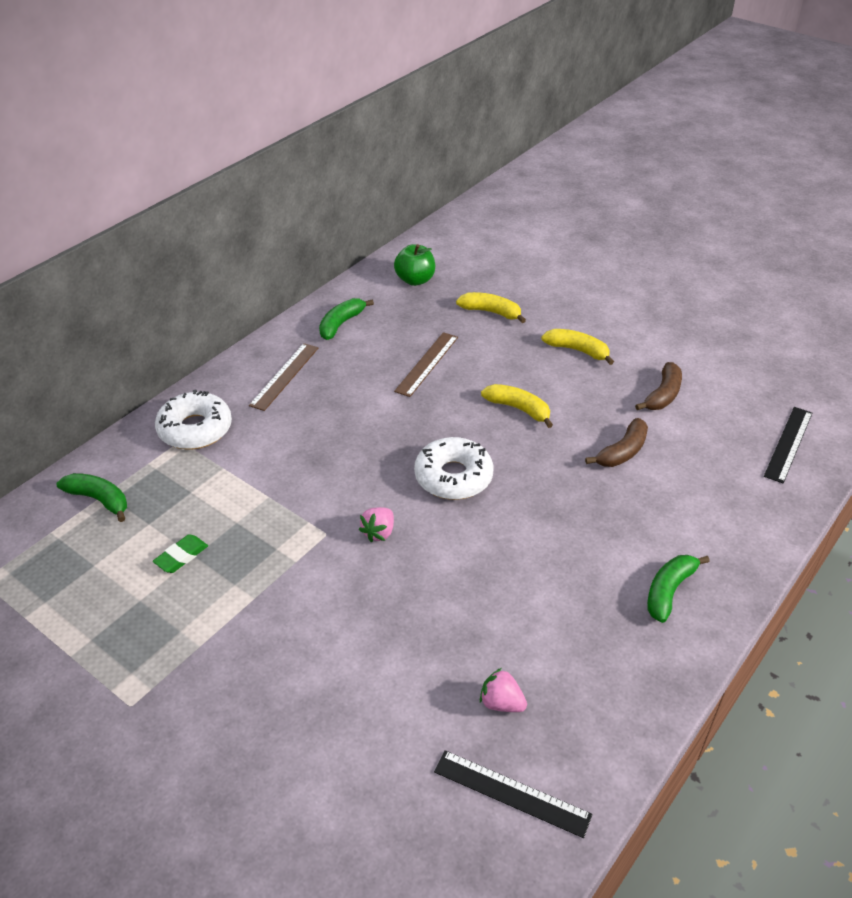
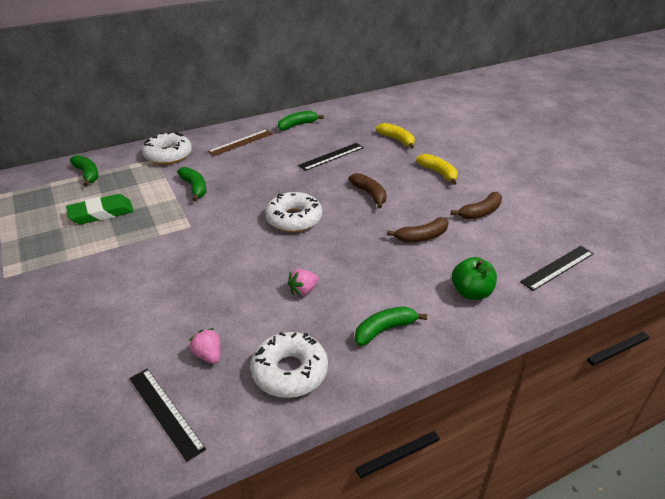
camera: 25 degrees right, 5 degrees down
green eraser [153,534,208,573] -> green eraser [66,194,134,224], size x1.72
pink strawberry [359,507,394,542] -> pink strawberry moved to [288,269,319,296]
green apple [394,244,435,286] -> green apple moved to [452,257,497,300]
brown ruler [394,332,458,397] -> black ruler [298,143,364,171]
yellow banana [481,384,553,428] -> brown banana [348,173,387,208]
none -> green banana [177,167,206,201]
none -> white donut [251,332,328,398]

